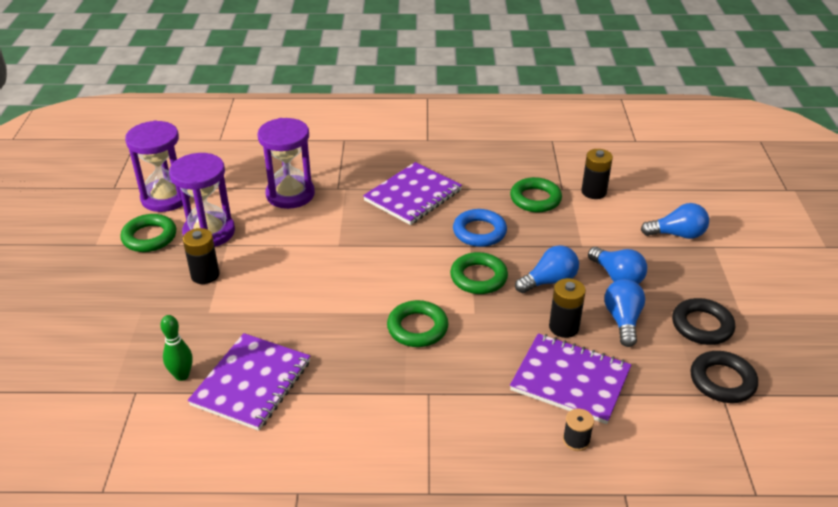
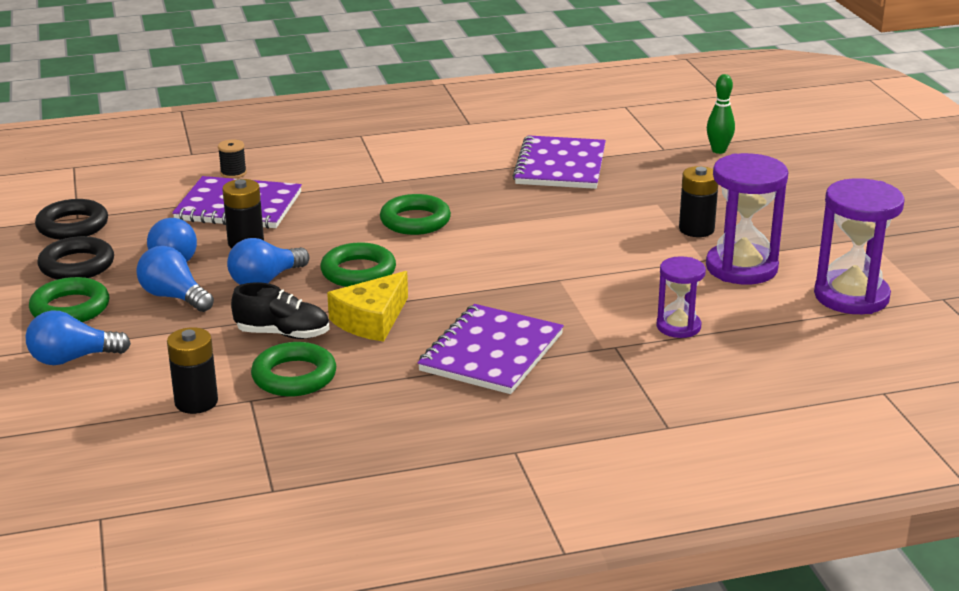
camera: 165 degrees right, 10 degrees down
green ring [120,214,177,252] -> green ring moved to [29,277,109,322]
green bowling pin [160,315,193,381] -> green bowling pin moved to [707,74,735,154]
purple hourglass [258,118,315,209] -> purple hourglass [656,256,706,338], size x0.58
blue ring [453,209,507,247] -> yellow cheese [327,271,408,342]
none -> black shoe [231,282,330,339]

